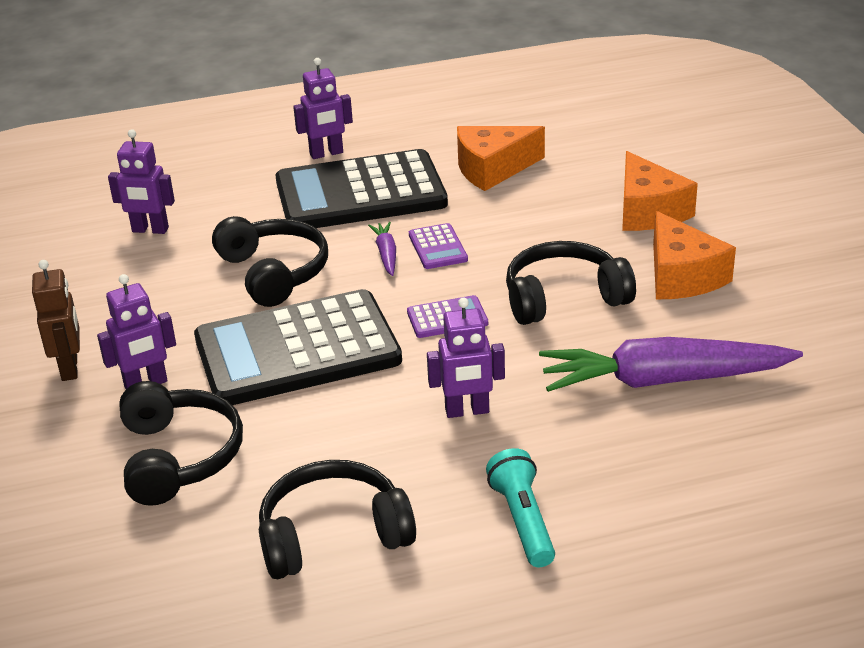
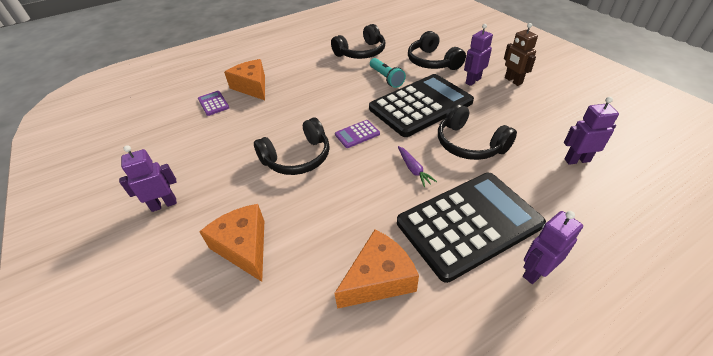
camera: 165 degrees right, 10 degrees up
purple calculator [409,223,468,269] -> purple calculator moved to [198,91,229,116]
purple robot [427,298,505,418] -> purple robot moved to [119,145,177,212]
turquoise flashlight [486,448,555,567] -> turquoise flashlight moved to [370,58,406,88]
purple carrot [539,337,803,392] -> none
orange cheese [653,211,736,299] -> orange cheese moved to [224,59,265,100]

